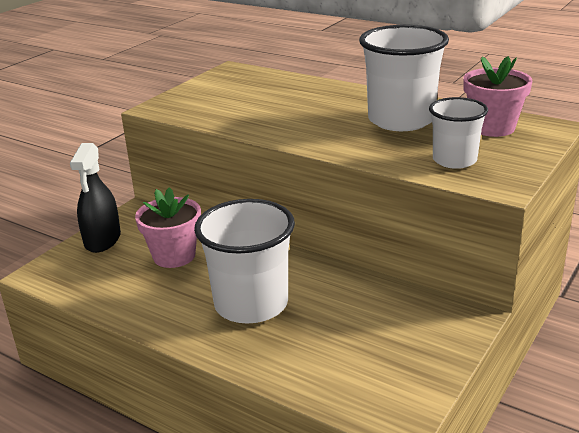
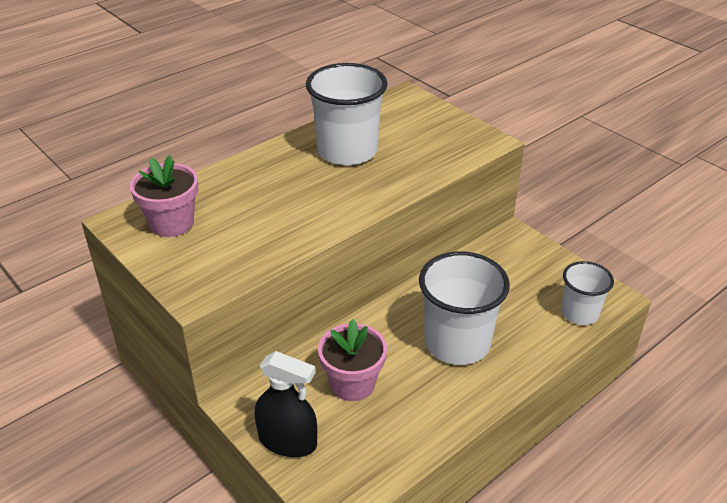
camera: 75 degrees left, 10 degrees up
white cup [429,97,488,169] -> white cup moved to [561,261,614,325]
pink flower pot [463,56,532,137] -> pink flower pot moved to [130,155,198,237]

